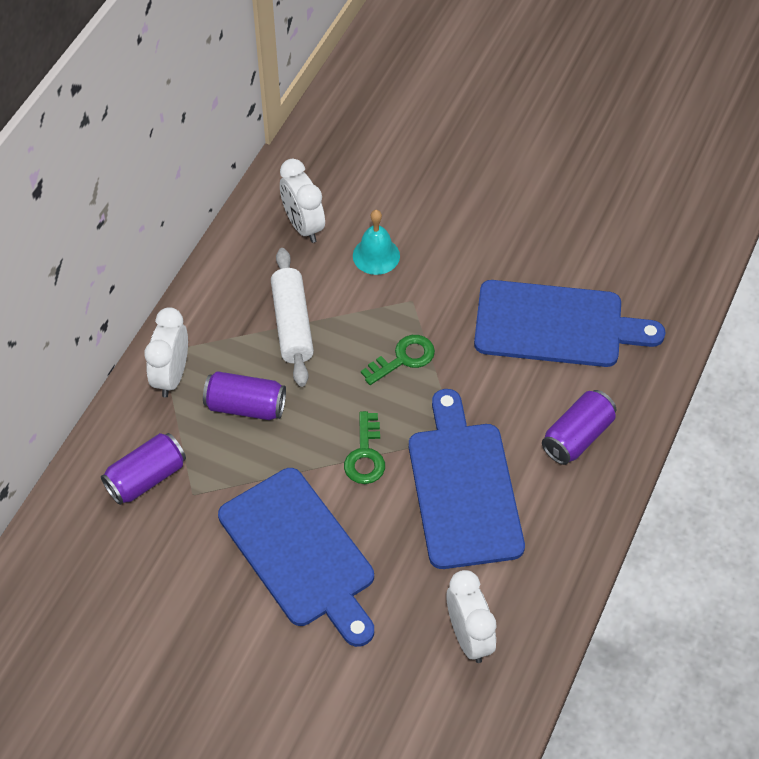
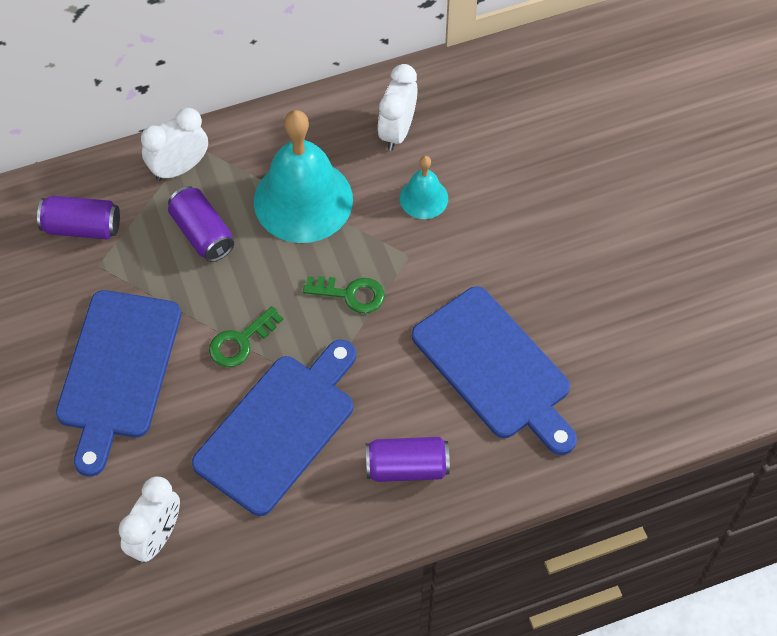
camera: 45 degrees right, 5 degrees up
white rolling pin [271,248,314,387] -> turquoise bell [254,110,353,243]

